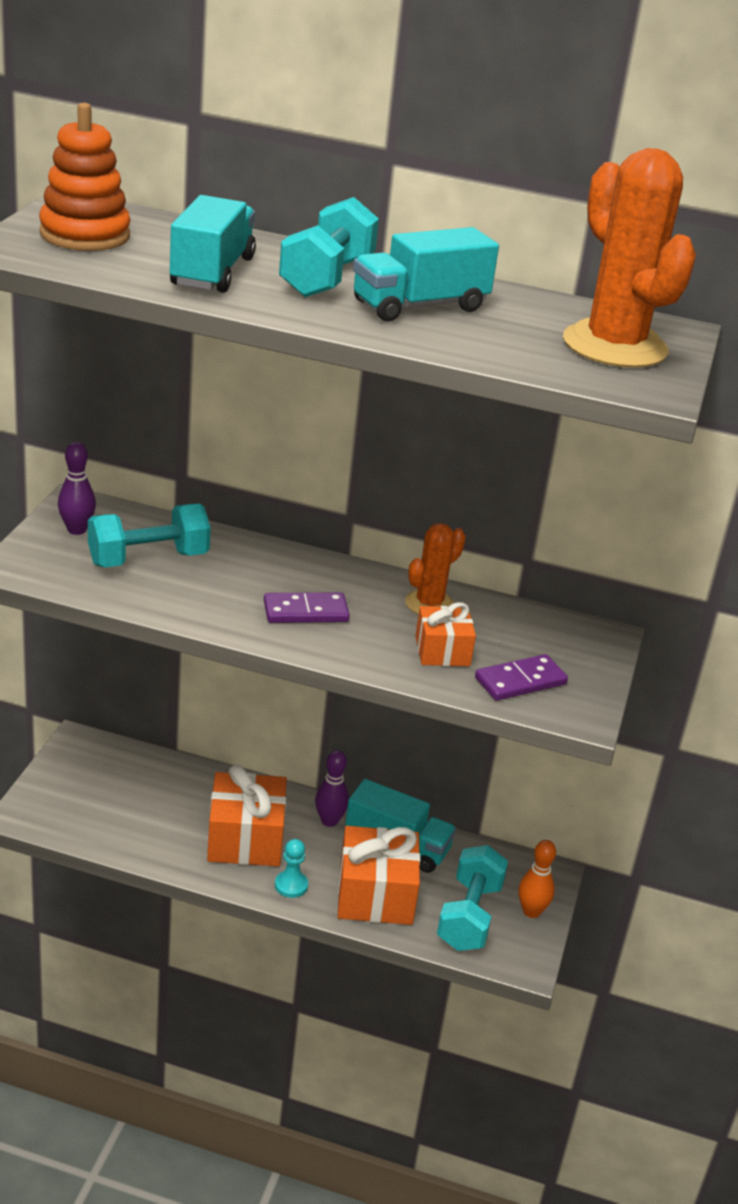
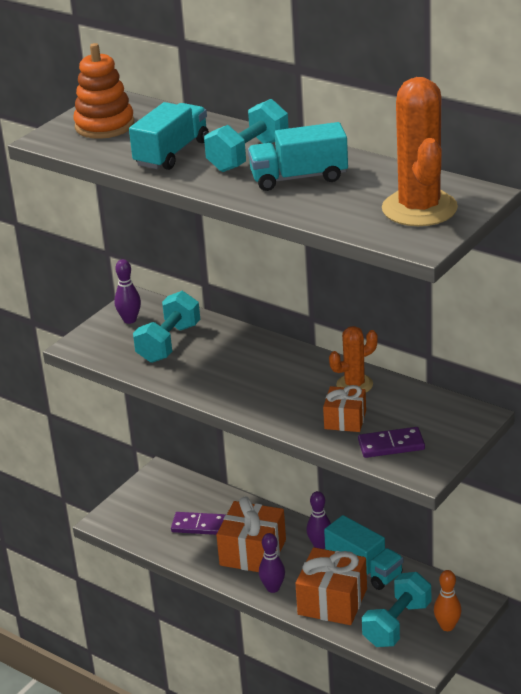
camera: 25 degrees right, 0 degrees up
turquoise dumbbell [88,504,211,567] -> turquoise dumbbell turned 60 degrees counterclockwise [133,291,200,363]
purple domino [264,592,350,623] -> purple domino moved to [171,512,225,535]
turquoise pawn [275,839,308,898] -> purple bowling pin [259,533,285,593]

